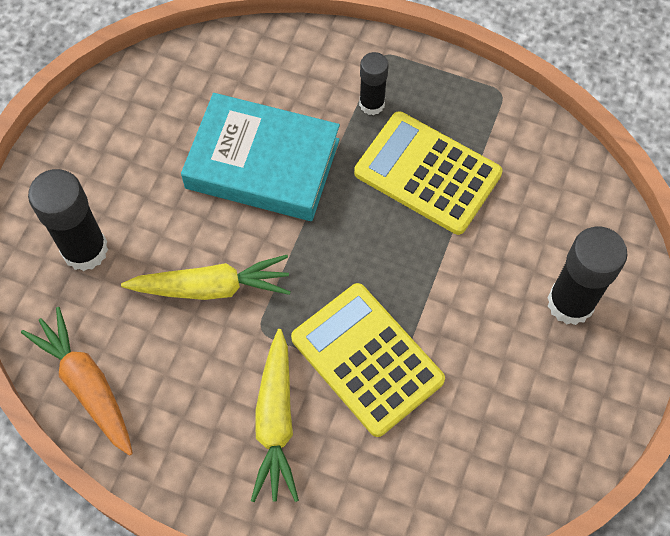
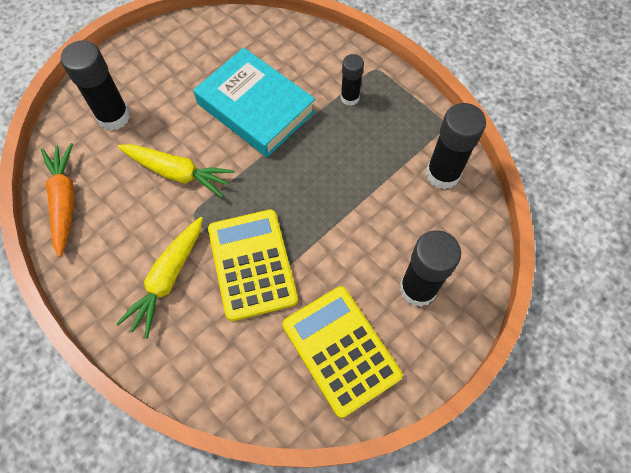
camera: 25 degrees right, 0 degrees up
yellow calculator [354,111,503,235] -> yellow calculator moved to [282,286,403,418]
none -> black glue stick [426,103,486,190]

